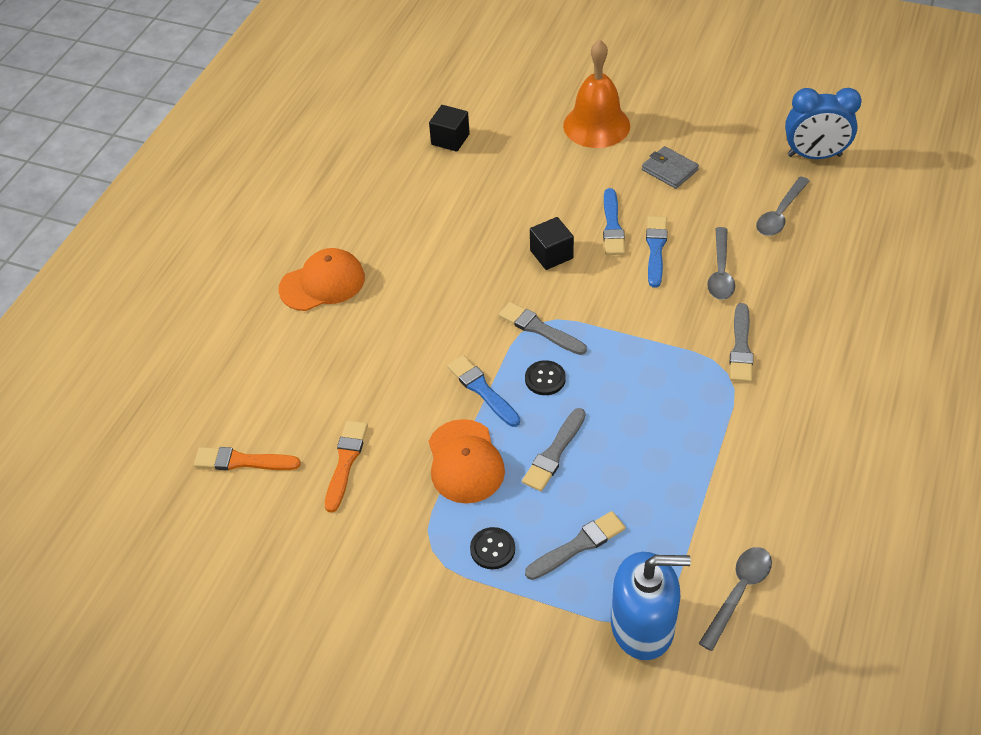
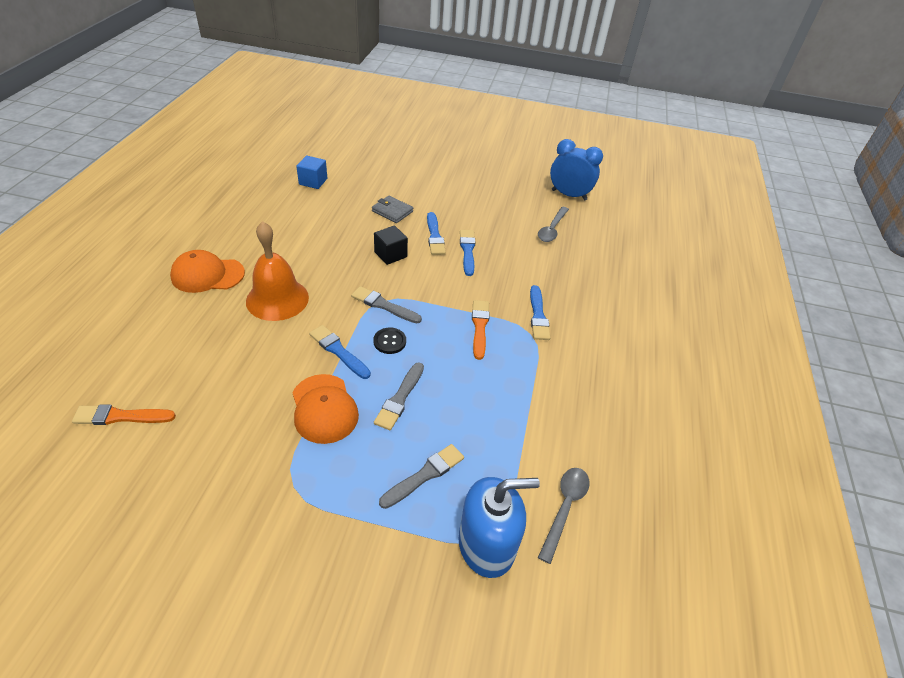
camera: 15 degrees left, 5 degrees down
orange cap [278,248,365,311] -> orange cap turned 150 degrees counterclockwise [170,250,245,293]
orange brush [325,420,368,513] -> orange brush moved to [472,300,490,360]
black cube [429,105,470,152] -> blue cube [296,156,327,189]
black button [470,527,515,569] -> none
orange bell [563,40,630,148] -> orange bell moved to [246,221,309,321]
grey wallet [642,146,699,189] -> grey wallet moved to [372,196,413,223]
grey spoon [707,227,735,300] -> none
grey brush [730,303,753,382] -> blue brush [530,285,550,340]
blue clock [785,88,861,159] -> blue clock turned 150 degrees counterclockwise [550,139,603,201]

